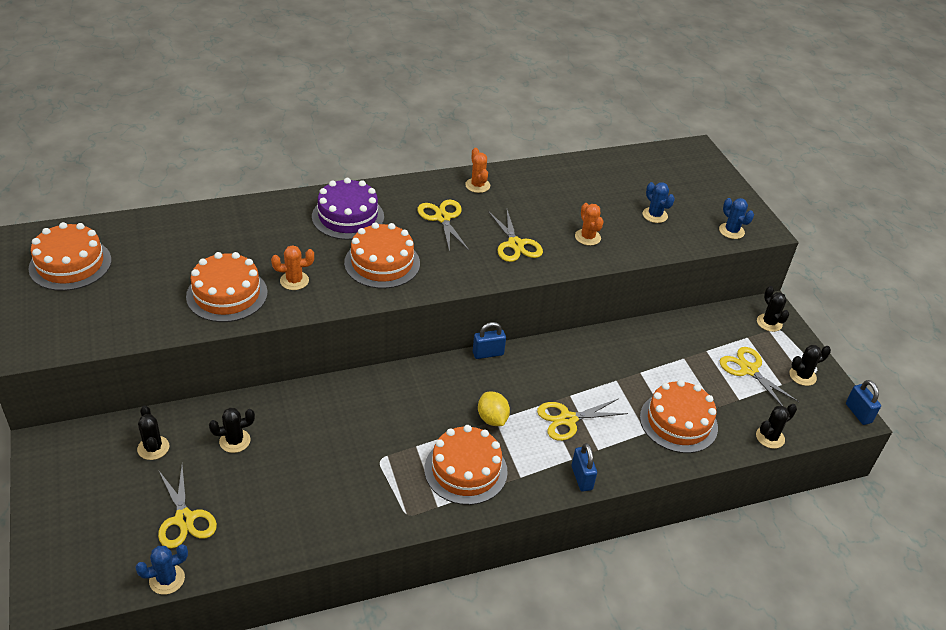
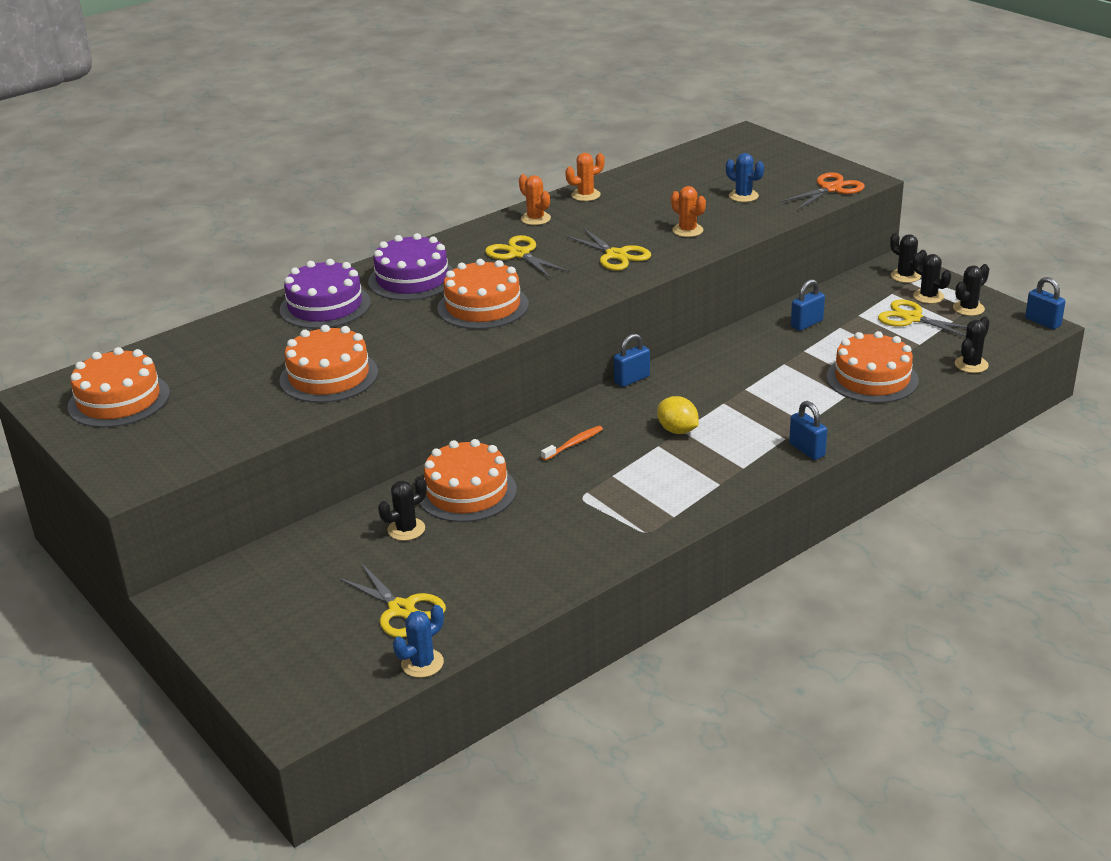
camera: 15 degrees left, 10 degrees down
black cactus [137,406,169,460] -> black cactus moved to [913,253,951,304]
orange cactus [271,245,314,290] -> orange cactus moved to [565,153,605,201]
orange cake [424,425,508,505] -> orange cake moved to [419,439,517,522]
yellow scissors [537,398,628,441] -> none
blue cactus [719,198,754,239] -> orange scissors [780,172,865,210]
none -> purple cake [280,259,371,329]
none -> orange toothbrush [541,426,603,461]
none -> blue padlock [791,279,825,331]

